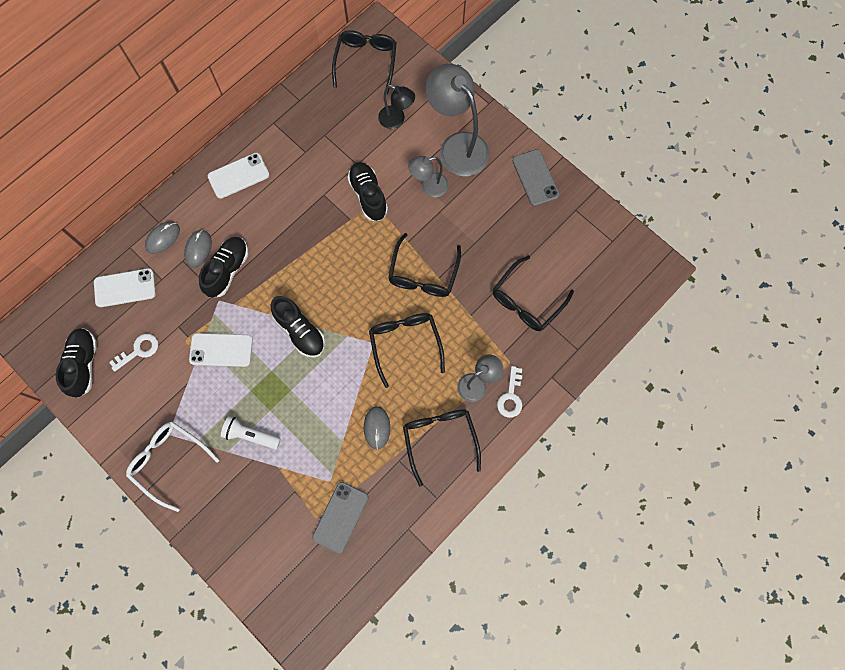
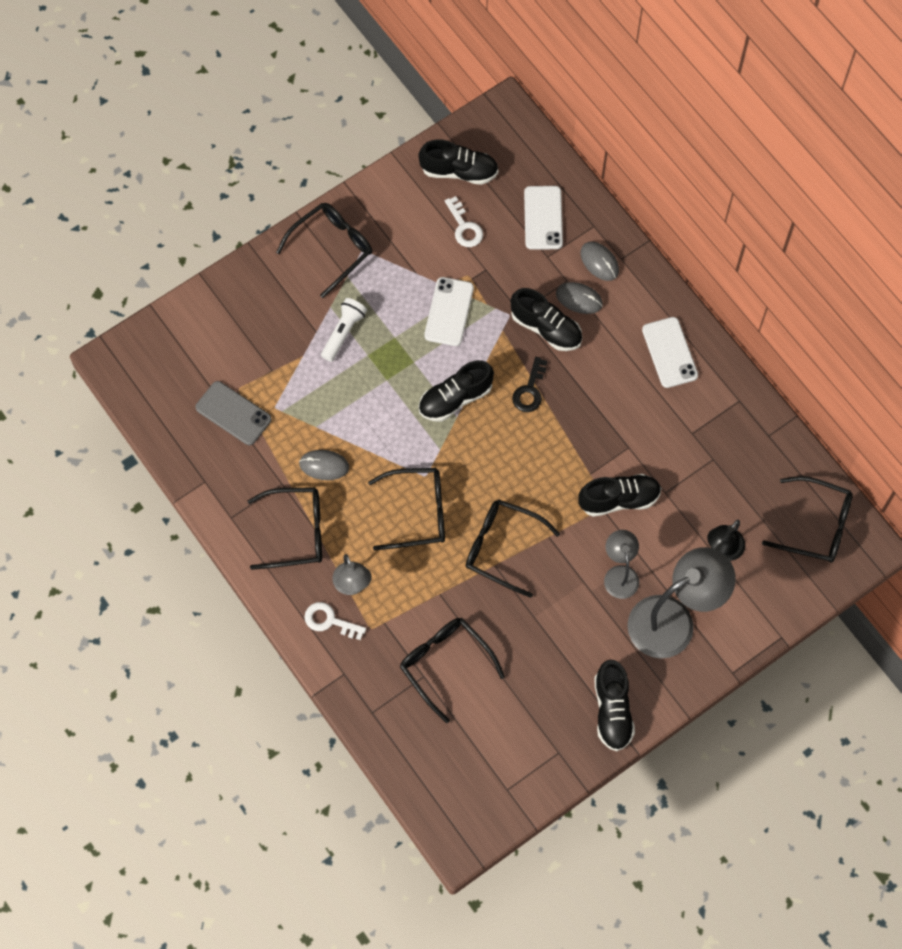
camera: 100 degrees right, 5 degrees down
white glasses [126,421,220,512] -> black glasses [276,203,372,298]
grey phone [513,149,559,206] -> black shoe [594,660,635,751]
none -> black key [512,357,547,412]

